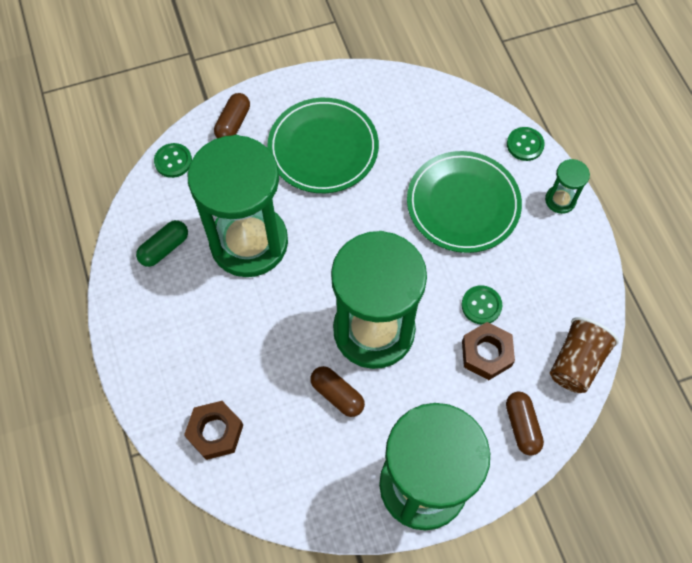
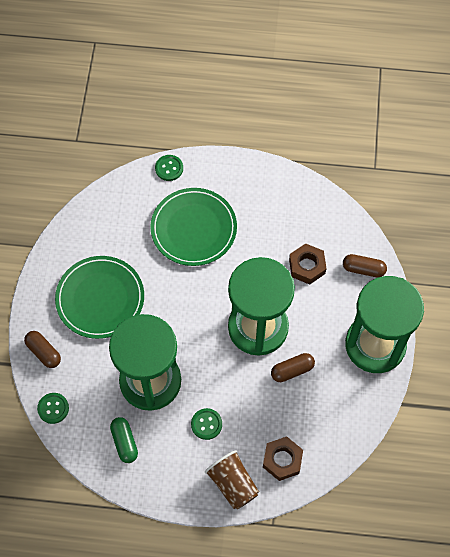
camera: 65 degrees left, 0 degrees up
green button [461,285,502,325] -> green button moved to [191,408,222,440]
green hourglass [545,159,590,214] -> none
brown cup [550,317,619,393] -> brown cup moved to [205,450,259,510]

